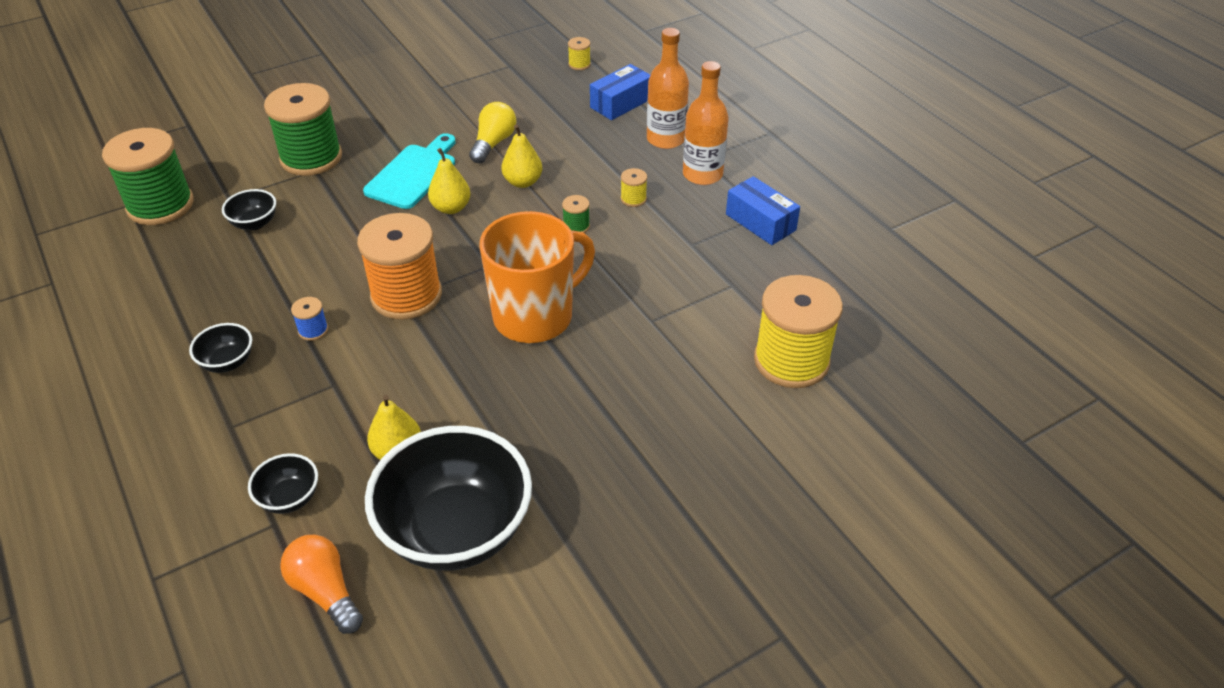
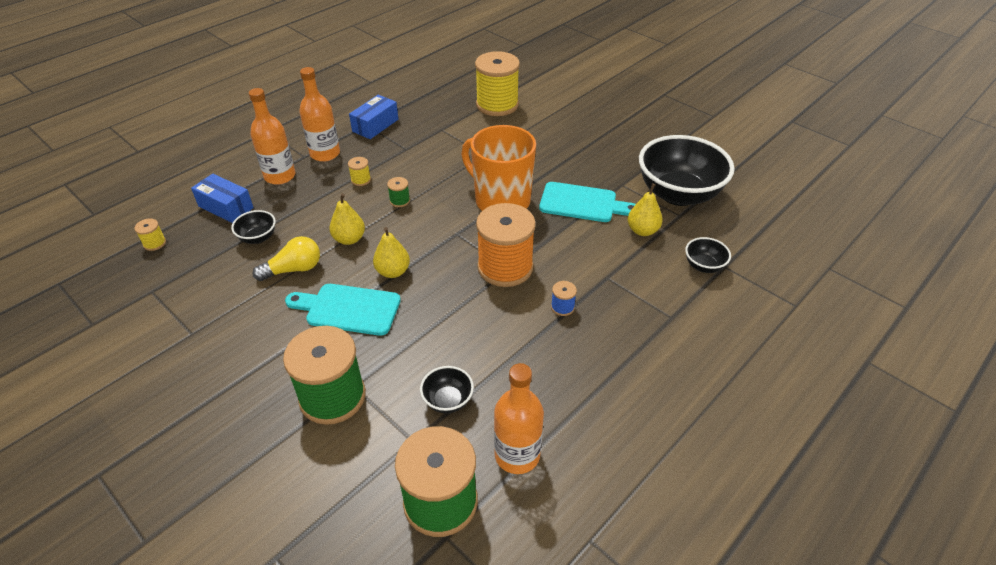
camera: 105 degrees left, 0 degrees up
black bowl [189,323,252,373] -> black bowl moved to [231,210,276,244]
orange light bulb [280,535,363,634] -> none
yellow light bulb [469,102,516,163] -> yellow light bulb turned 150 degrees clockwise [253,236,320,281]
none -> orange bottle [494,363,544,474]
none -> turquoise cutting board [539,182,636,222]

